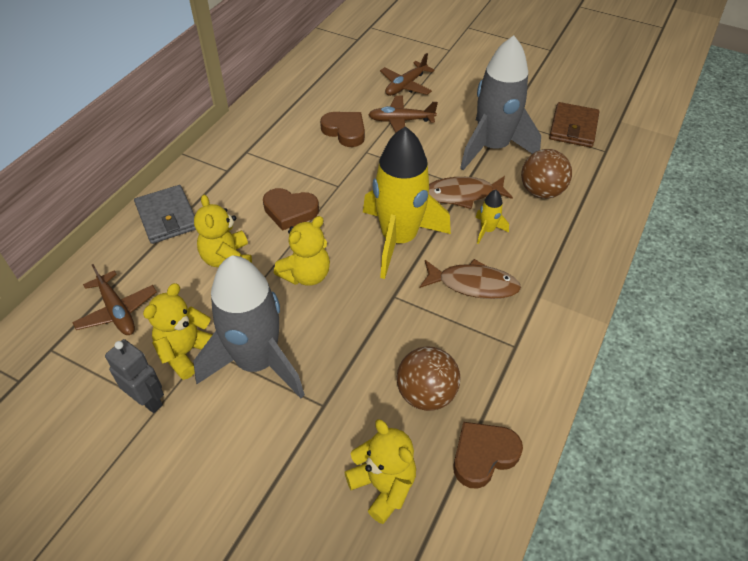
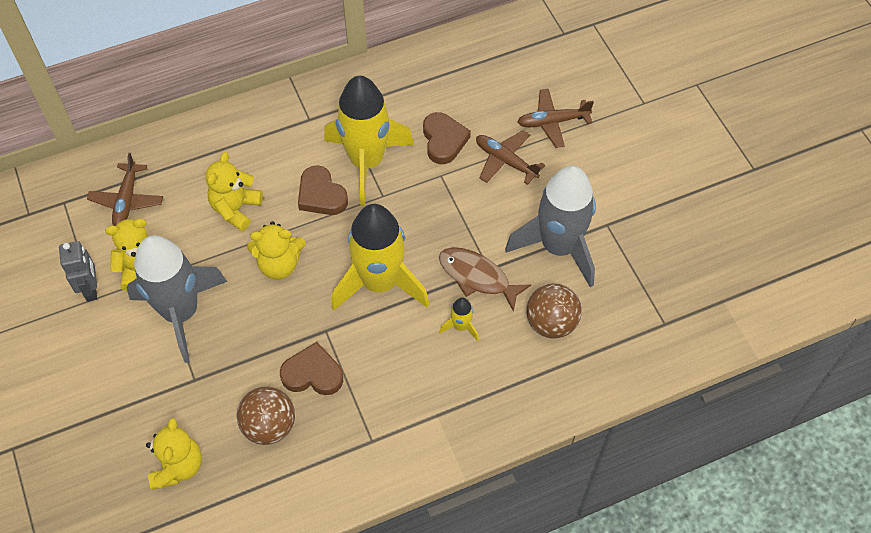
camera: 40 degrees right, 10 degrees up
grey wallet [134,185,196,244] -> none
brown fish [420,259,521,299] -> none
brown heart [453,422,523,488] -> brown heart moved to [280,342,343,395]
brown wallet [549,102,599,148] -> none
none -> yellow rocket [324,76,414,206]

